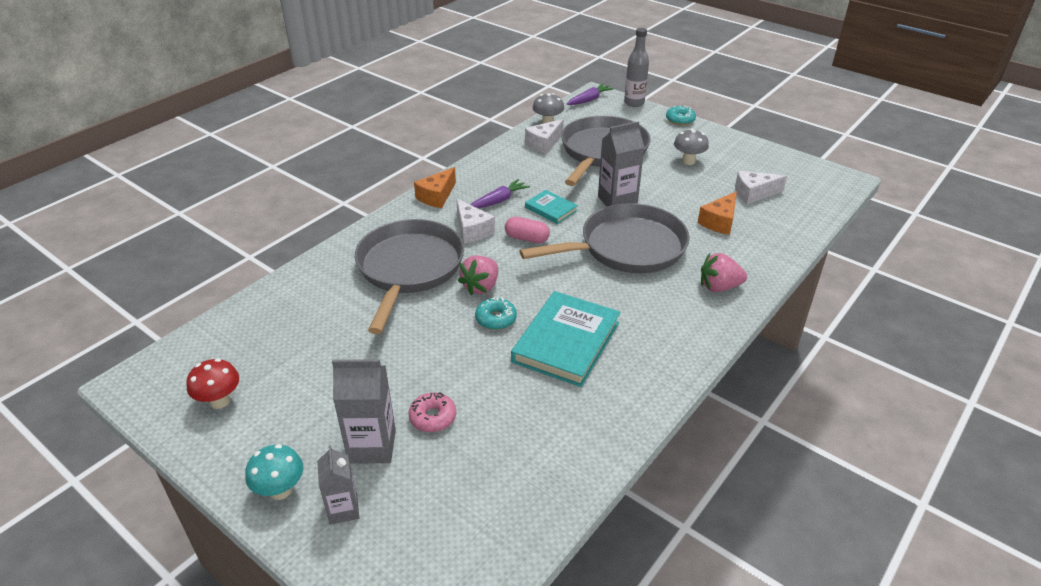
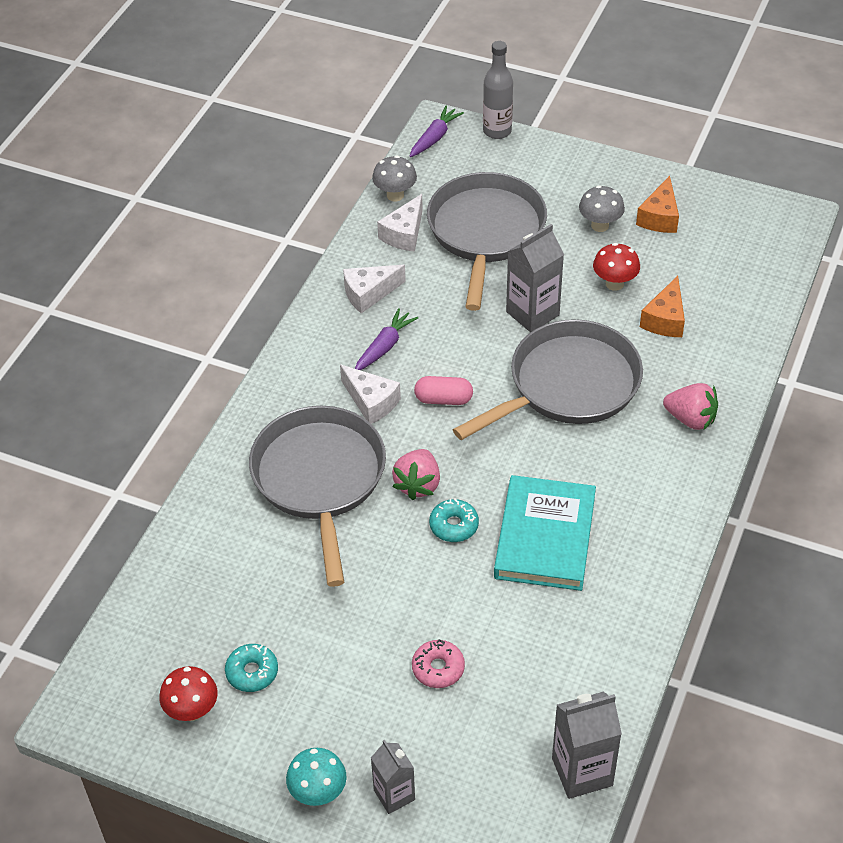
camera: 15 degrees left, 10 degrees up
grey carton [332,359,396,464] -> grey carton moved to [552,692,622,799]
orange cheese [414,167,456,208] -> orange cheese moved to [636,176,679,233]
turquoise book [525,190,578,224] -> none
turquoise donut [666,105,696,125] -> turquoise donut moved to [225,644,278,692]
pink strawberry [701,253,747,292] -> pink strawberry turned 135 degrees counterclockwise [663,383,718,430]
white cheese [735,171,787,204] -> white cheese moved to [343,265,406,313]
none -> red mushroom [593,243,640,291]

